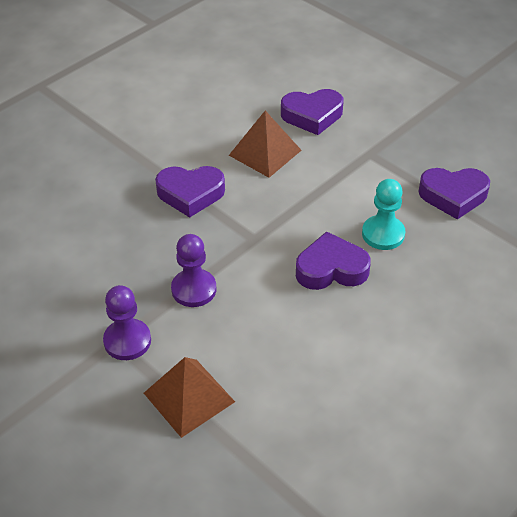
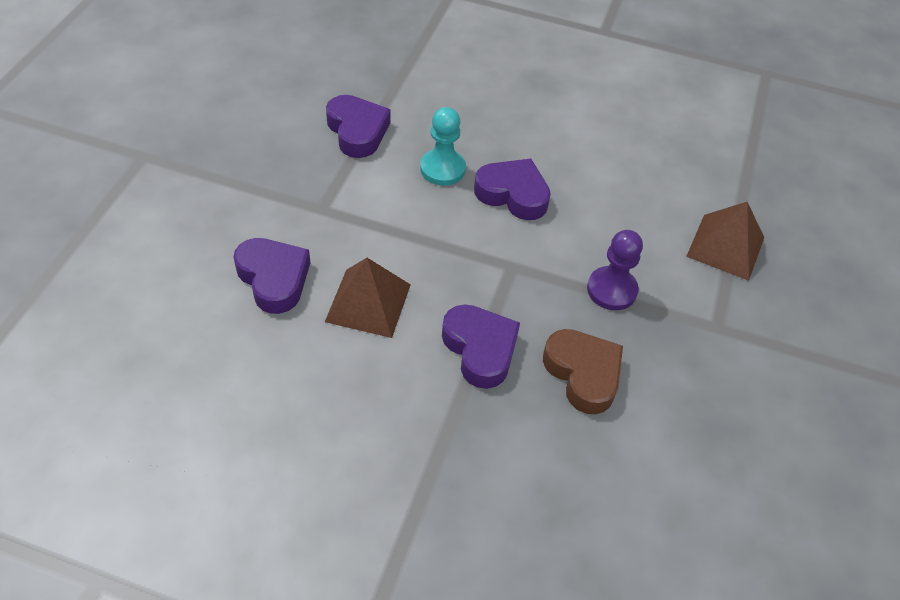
camera: 120 degrees left, 5 degrees up
purple pawn [103,285,151,360] -> none
purple heart [296,231,371,290] -> purple heart turned 150 degrees clockwise [474,158,551,220]
none -> brown heart [543,329,623,414]

